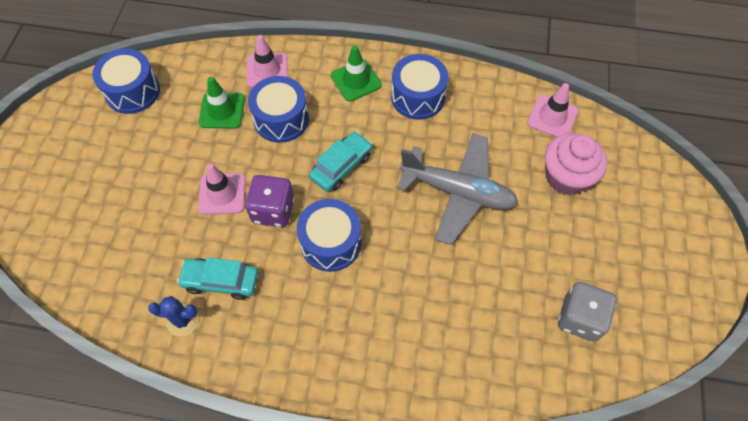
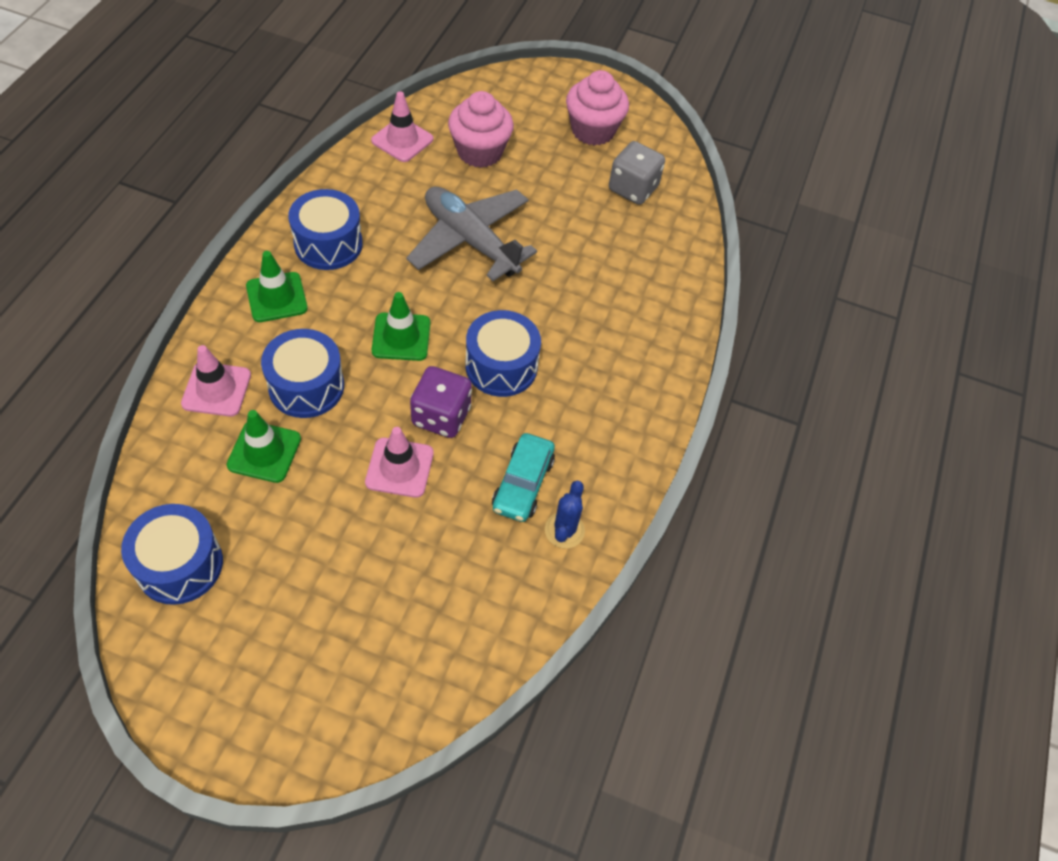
camera: 85 degrees left, 5 degrees down
turquoise car [309,131,372,191] -> green traffic cone [372,292,430,361]
grey plane [397,133,518,245] -> grey plane turned 75 degrees counterclockwise [406,187,537,281]
none -> pink cupcake [566,70,629,146]

